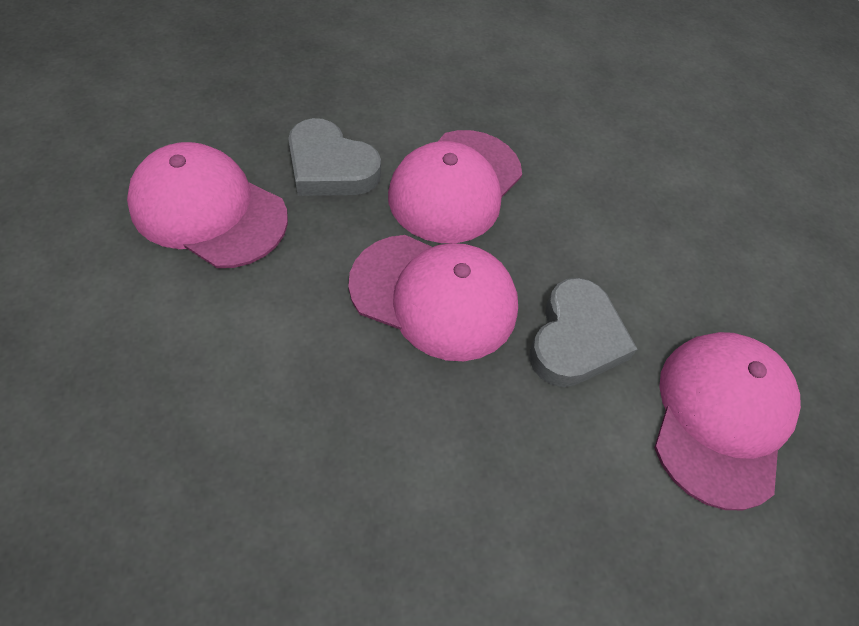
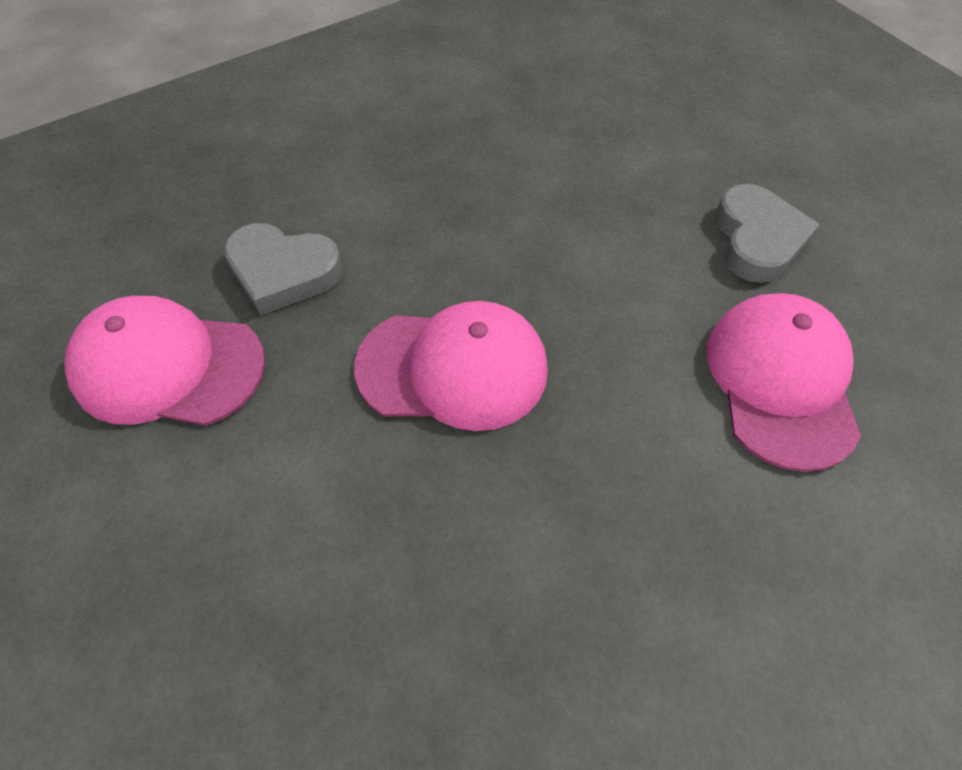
camera: 15 degrees left, 0 degrees up
pink cap [388,130,522,243] -> none
grey heart [529,278,637,387] -> grey heart moved to [715,184,820,283]

